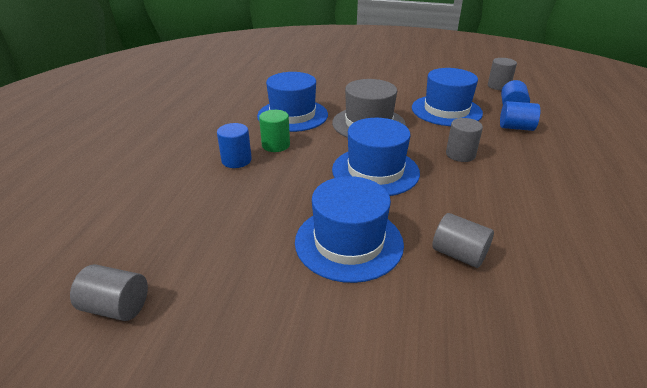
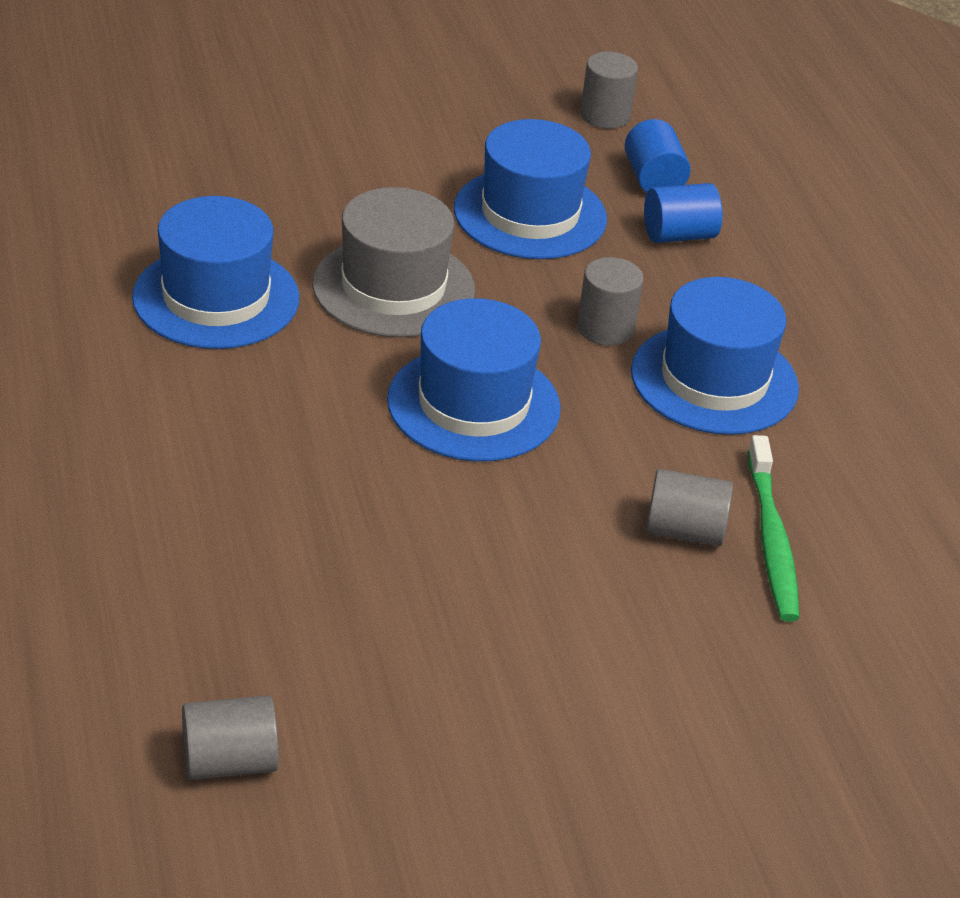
camera: 30 degrees left, 5 degrees up
blue cylinder [217,123,252,168] -> none
green cylinder [259,110,290,152] -> none
blue hat [295,176,404,283] -> blue hat moved to [631,277,799,435]
none -> green toothbrush [748,435,799,622]

